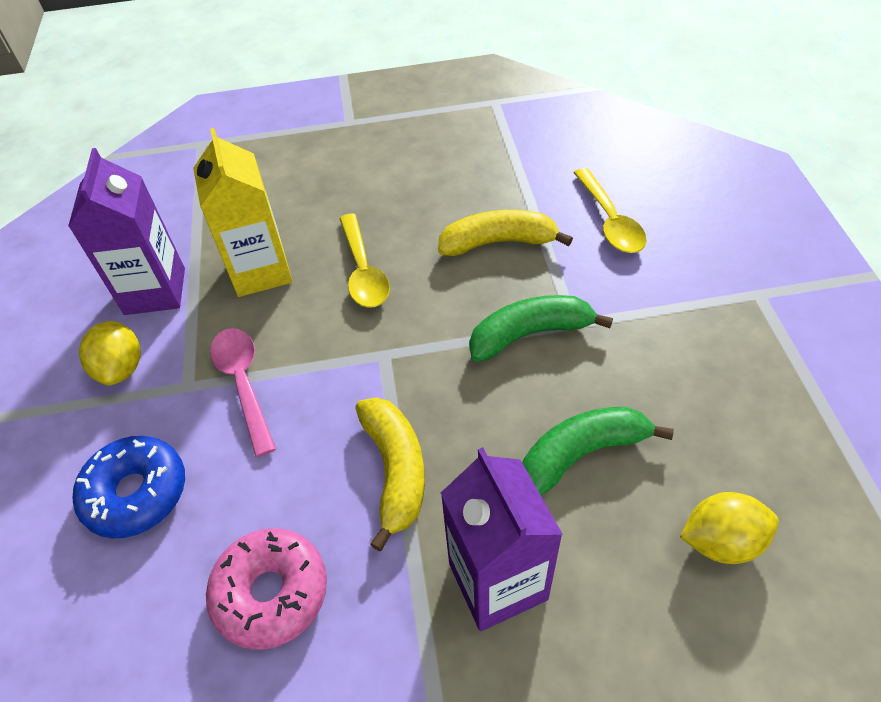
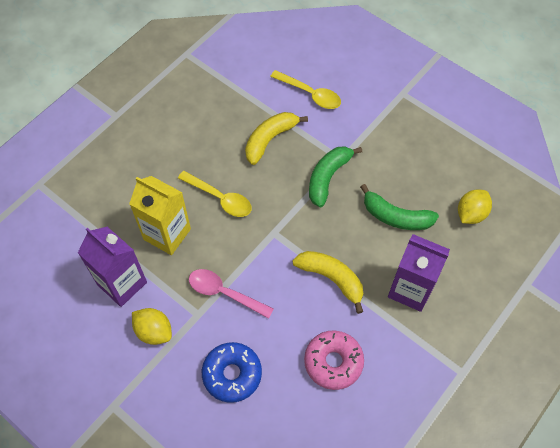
camera: 45 degrees left, 10 degrees up
green banana [522,407,674,496] -> green banana turned 90 degrees counterclockwise [360,184,439,230]

